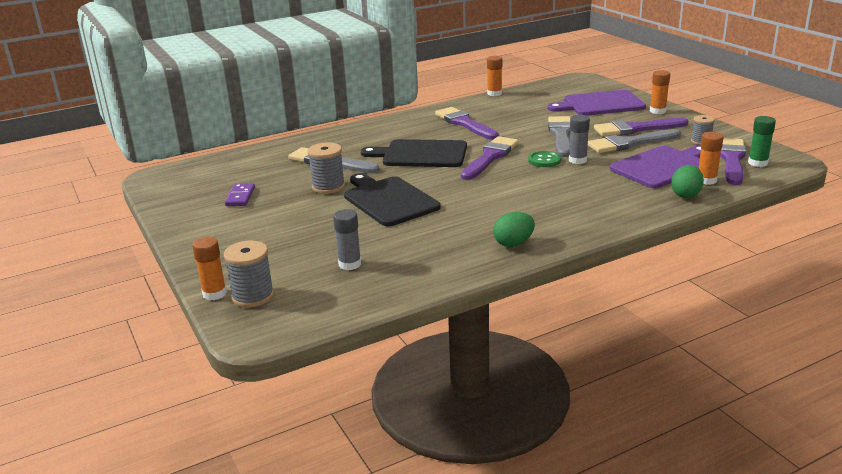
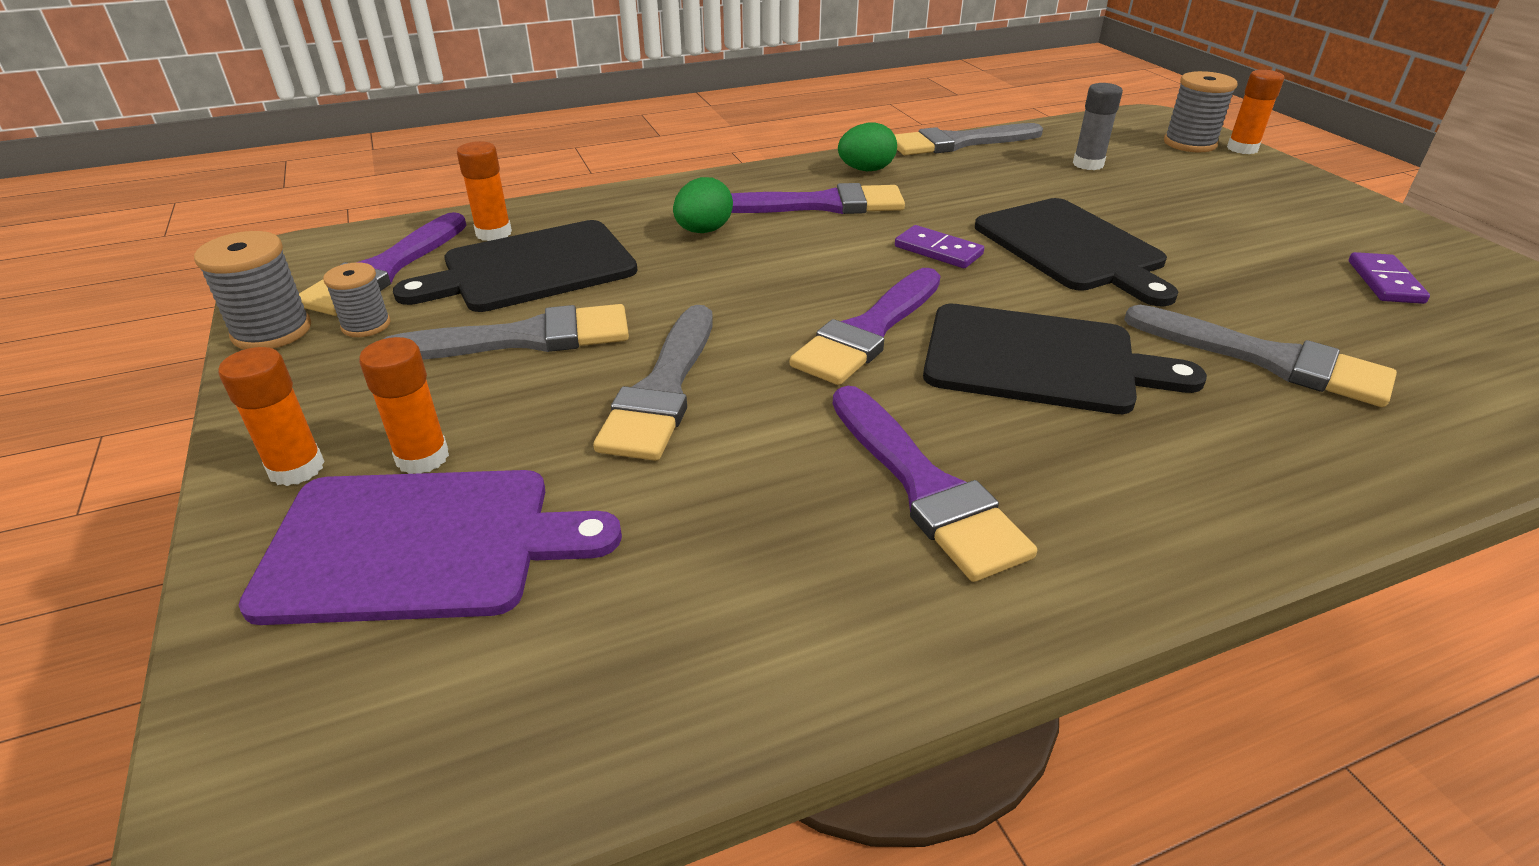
camera: 175 degrees left, 10 degrees up
grey spool [308,142,345,194] -> grey spool moved to [194,231,311,350]
orange glue stick [487,56,502,96] -> orange glue stick moved to [359,337,449,474]
green button [528,151,561,167] -> none
grey glue stick [569,115,590,164] -> none
purple brush [594,118,688,136] -> purple brush moved to [731,183,905,214]
purple cutting board [610,145,701,188] -> black cutting board [393,220,638,312]
green egg [671,165,704,198] -> green egg moved to [673,177,733,233]
green glue stick [748,116,776,167] -> none
none -> grey brush [894,123,1043,155]
none -> purple domino [895,225,984,268]

